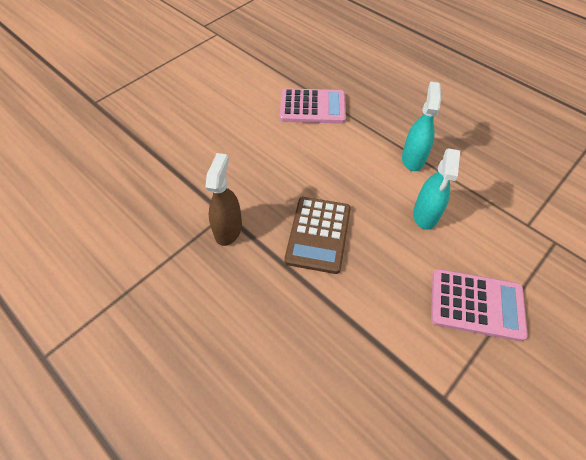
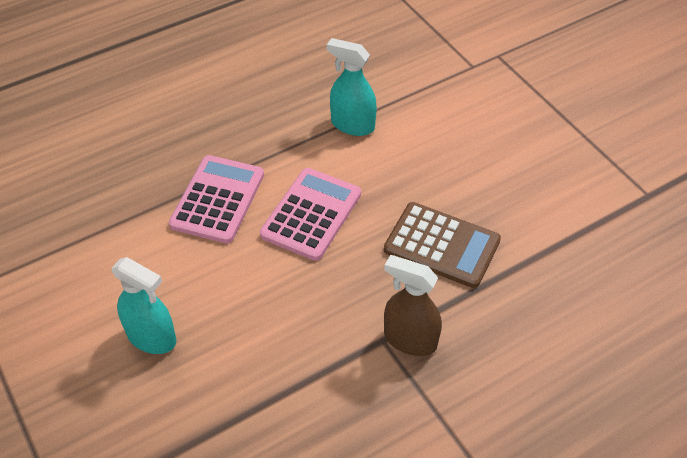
camera: 75 degrees left, 5 degrees down
turquoise spray bottle [413,149,460,230] -> turquoise spray bottle moved to [111,257,176,354]
pink calculator [431,269,528,342] -> pink calculator moved to [260,168,361,261]

